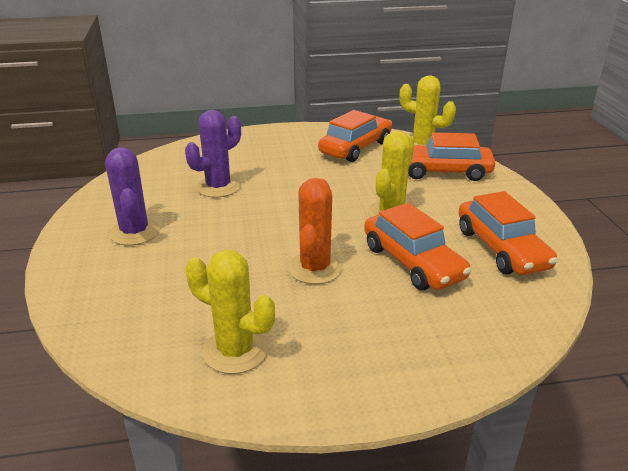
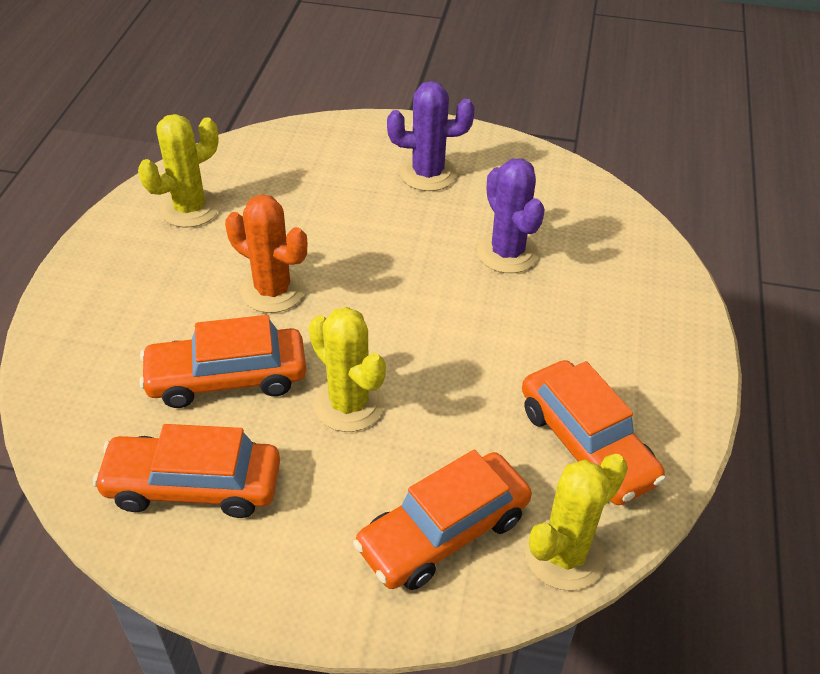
camera: 110 degrees right, 15 degrees up
orange car [408,132,495,181] -> orange car turned 150 degrees counterclockwise [353,450,532,590]

